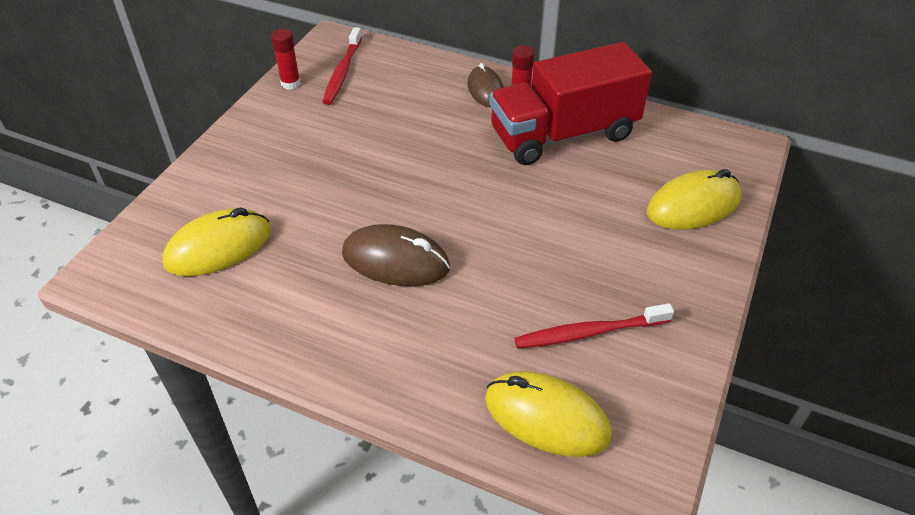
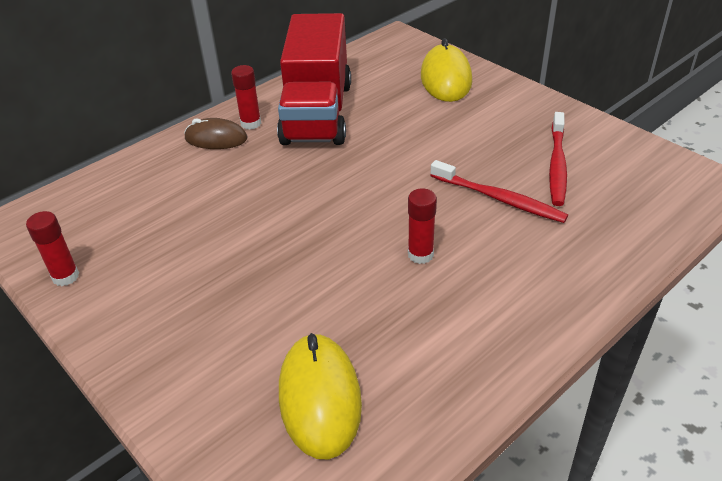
camera: 65 degrees left, 5 degrees down
red toothbrush [323,27,362,105] -> red toothbrush moved to [430,160,568,223]
brown mouse [342,224,450,286] -> red glue stick [408,188,437,264]
yellow mouse [485,371,612,457] -> none

